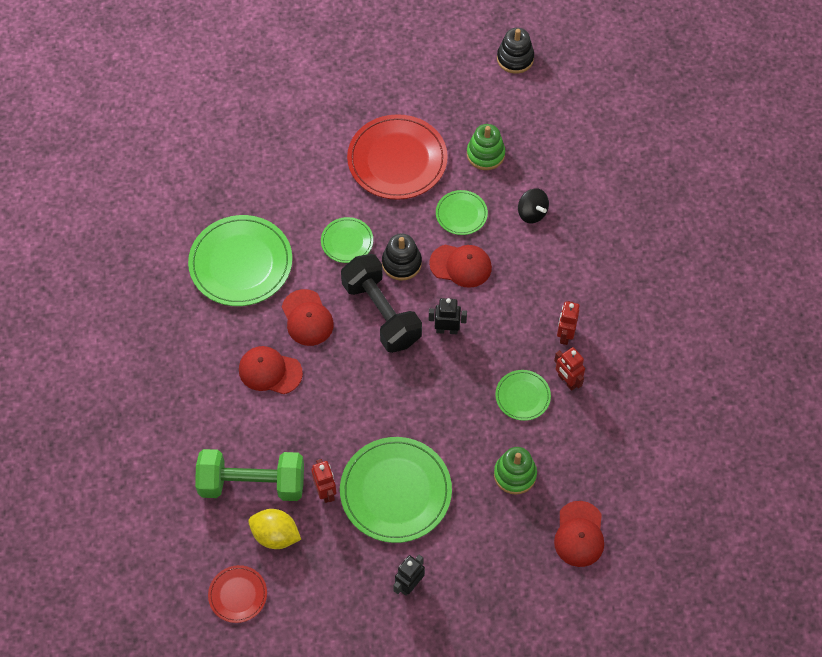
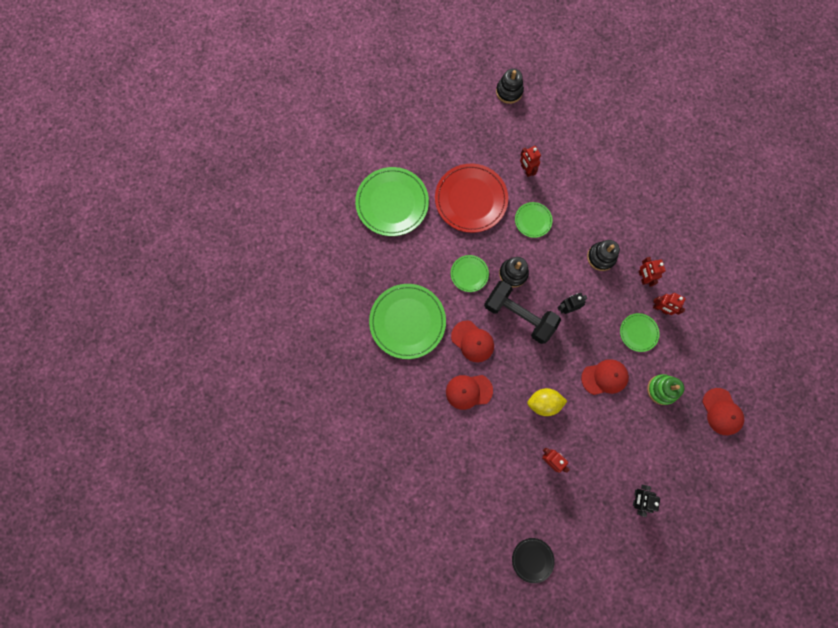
camera: 25 degrees left, 15 degrees up
green dumbbell [195,449,304,501] -> none
red plate [208,565,267,623] -> black plate [512,538,555,583]
yellow lemon [248,509,301,549] -> yellow lemon moved to [527,388,567,416]
green plate [340,437,452,543] -> green plate moved to [355,167,429,236]
red cap [429,245,492,288] -> red cap moved to [581,359,629,395]
green stacking toy [467,124,505,170] -> red robot [520,146,541,177]
black spinning top [518,188,549,223] -> none
none -> black stacking toy [587,240,620,271]

